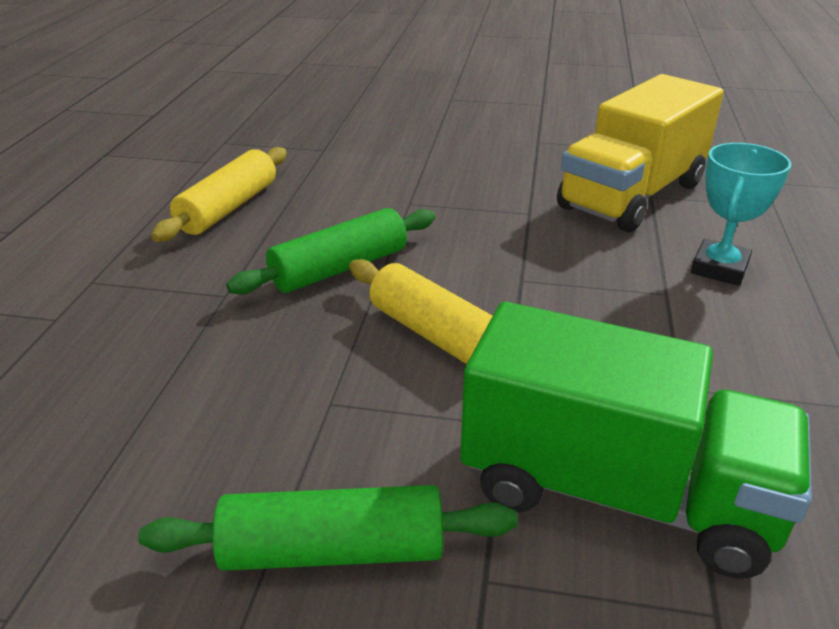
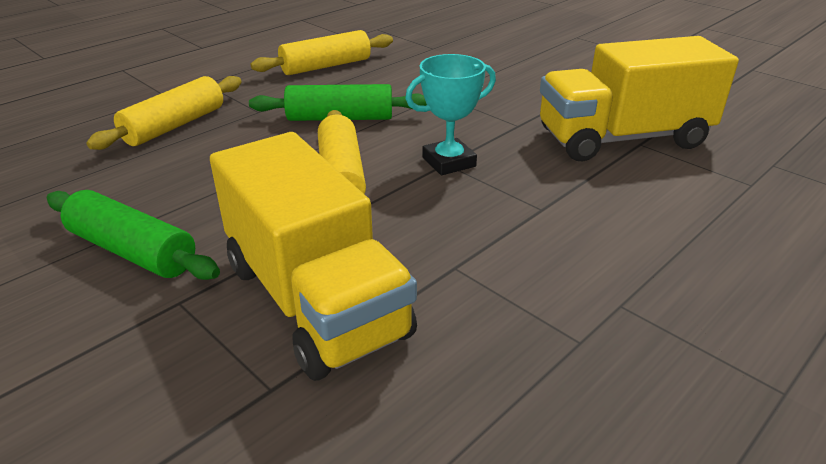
camera: 35 degrees right, 0 degrees up
green truck [460,302,812,579] -> yellow truck [210,132,417,381]
turquoise trophy [691,143,791,285] -> turquoise trophy moved to [405,54,496,175]
none -> yellow rolling pin [86,76,241,150]

